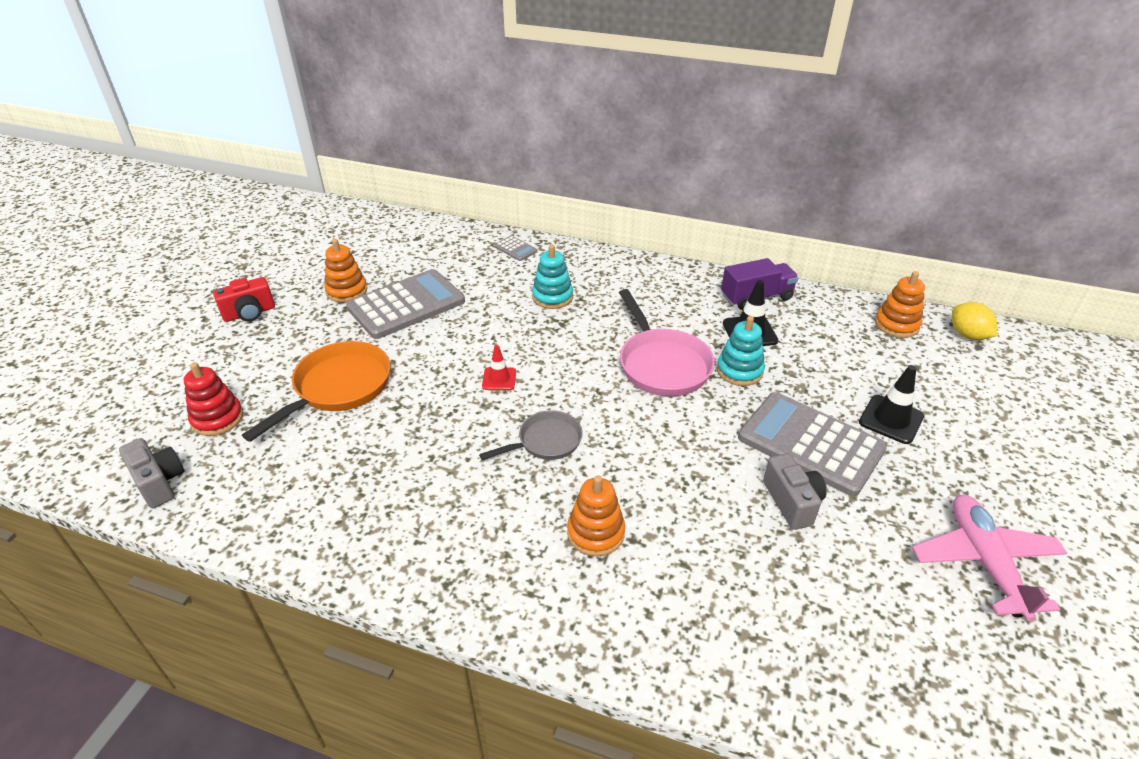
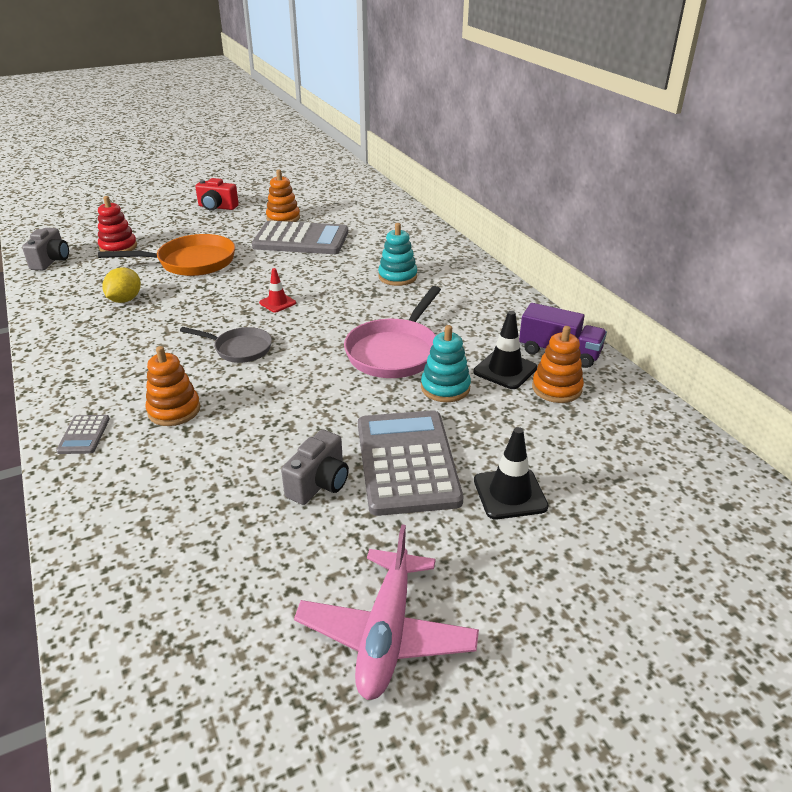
camera: 45 degrees right, 5 degrees down
grey calculator [494,236,538,261] -> grey calculator moved to [56,415,110,454]
orange stacking toy [875,271,925,338] -> orange stacking toy moved to [532,326,584,403]
pink plane [912,495,1067,621] -> pink plane turned 150 degrees clockwise [294,524,479,700]
yellow lemon [952,302,997,340] -> yellow lemon moved to [102,268,141,303]

